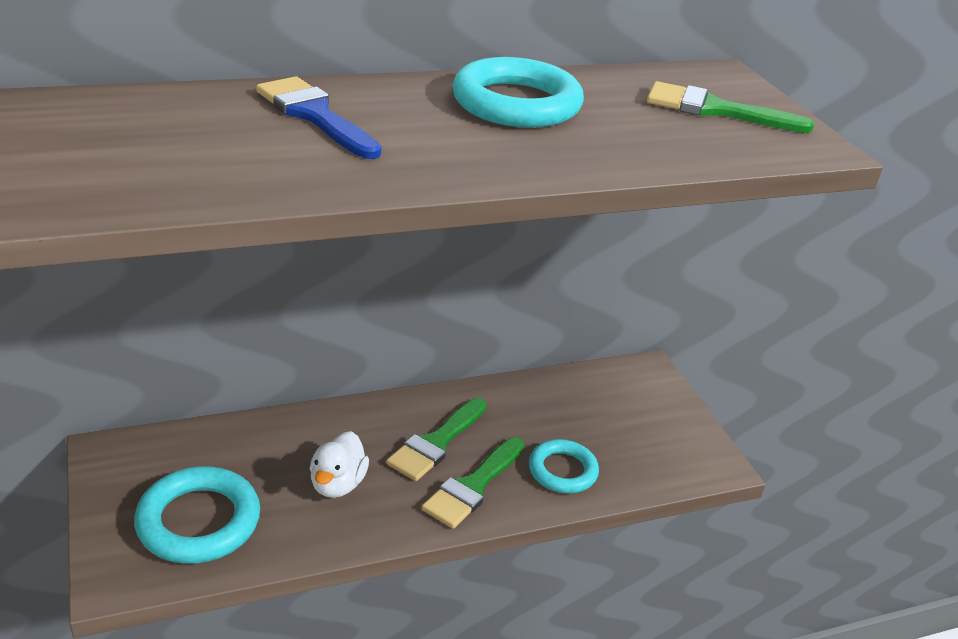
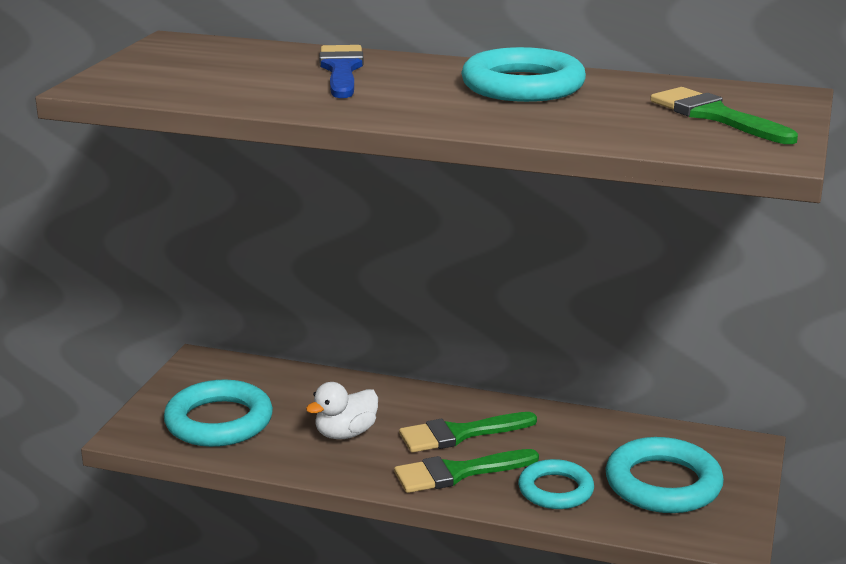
camera: 40 degrees right, 10 degrees down
none -> turquoise ring [605,437,724,513]

